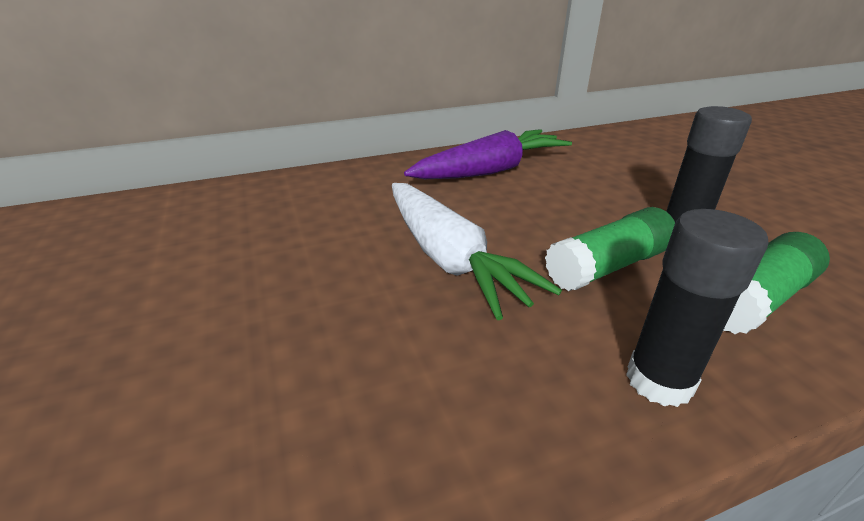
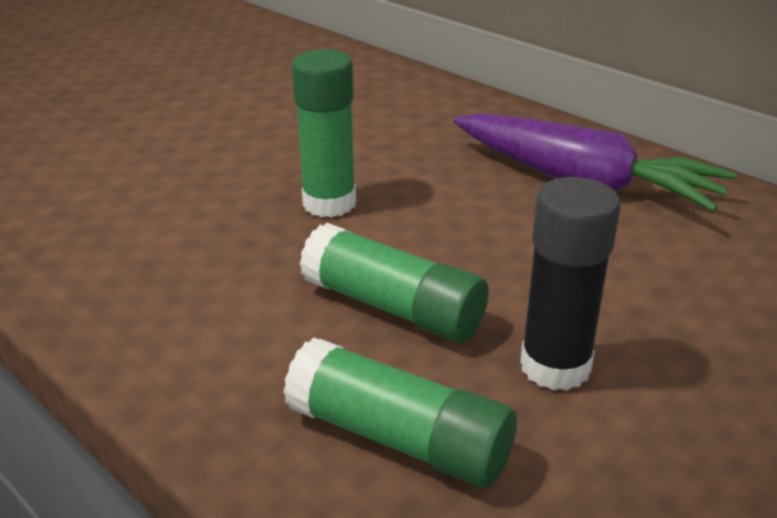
camera: 65 degrees right, 0 degrees up
white carrot [392,183,562,320] -> green glue stick [291,49,356,217]
black glue stick [626,209,768,407] -> none

